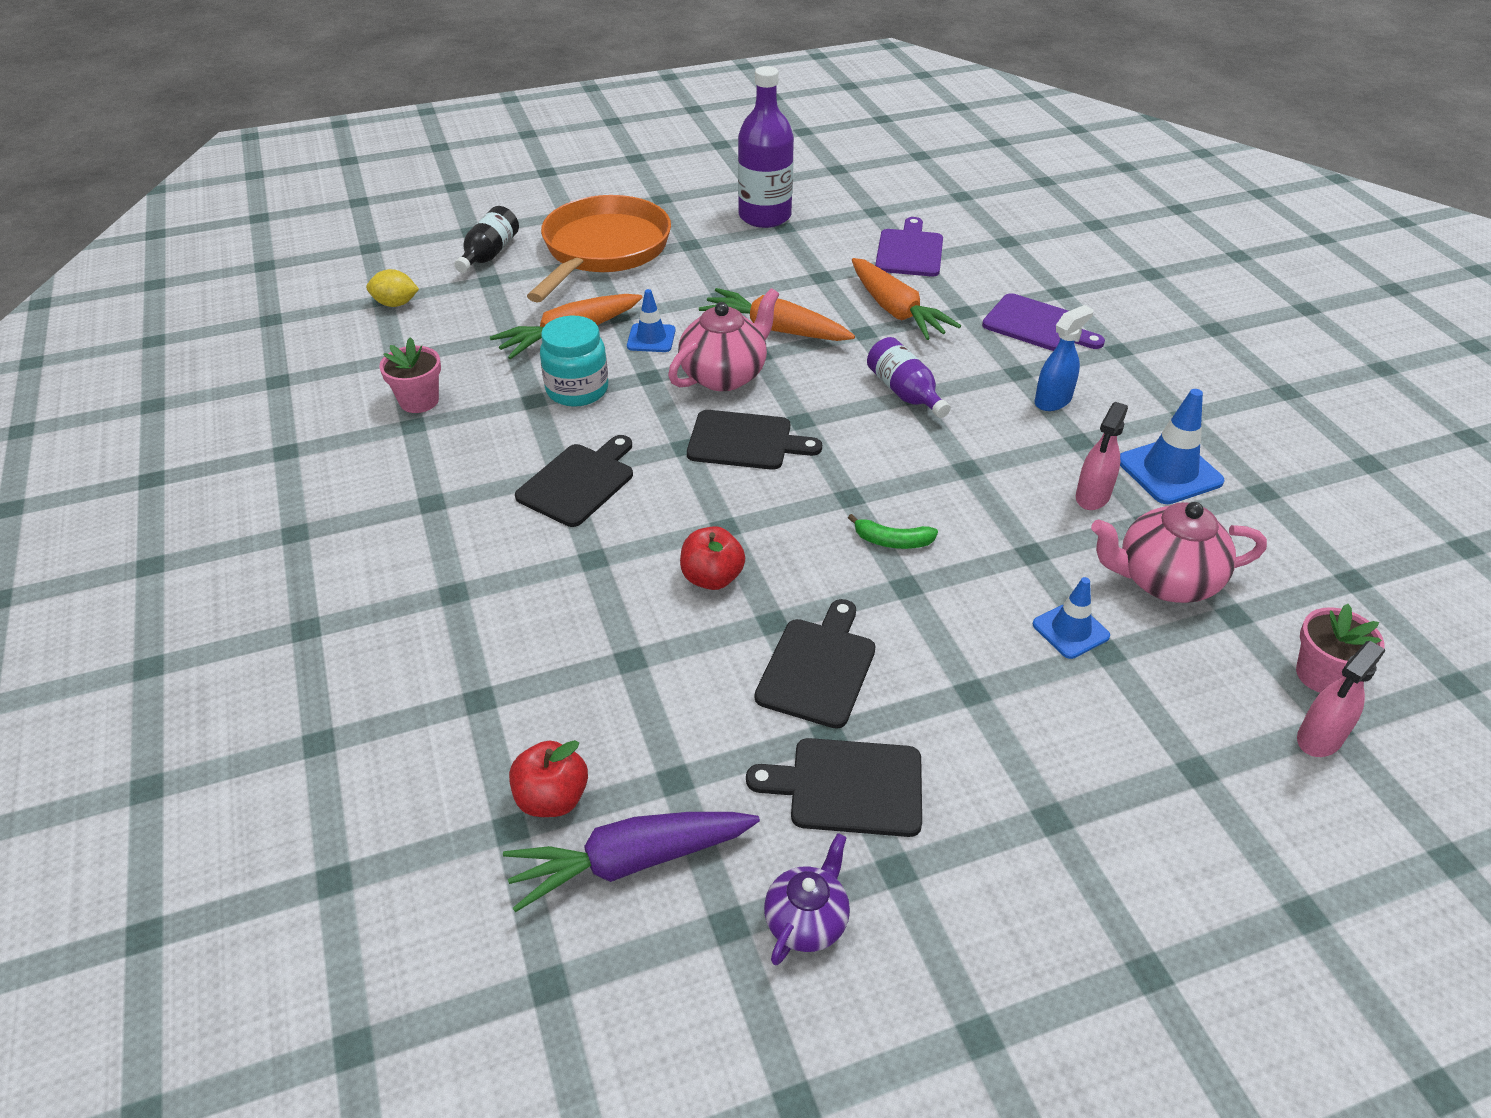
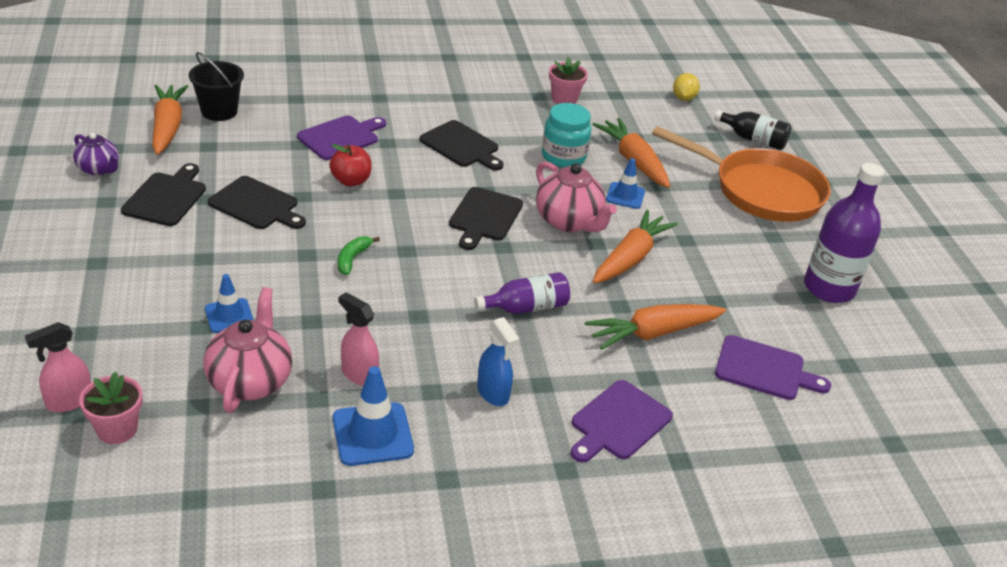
camera: 95 degrees right, 5 degrees down
purple carrot [503,812,760,912] -> orange carrot [152,85,188,155]
red apple [509,740,588,817] -> black bucket [189,52,244,121]
pink spray bottle [1297,641,1385,757] -> pink spray bottle turned 90 degrees counterclockwise [25,322,91,412]
none -> purple cutting board [297,115,386,160]

